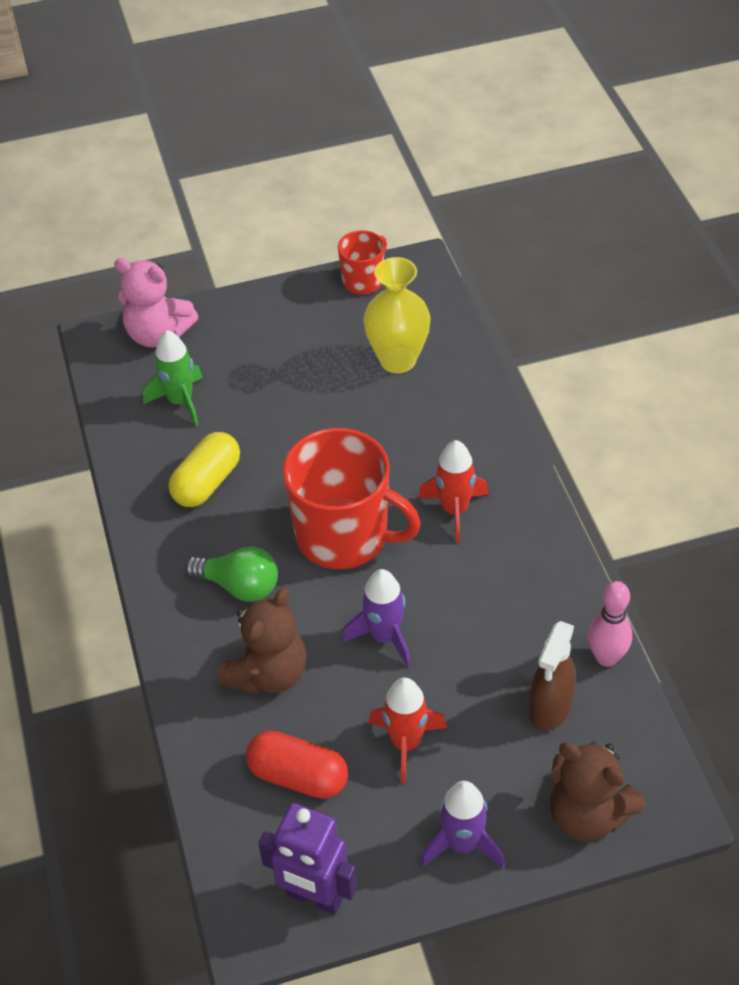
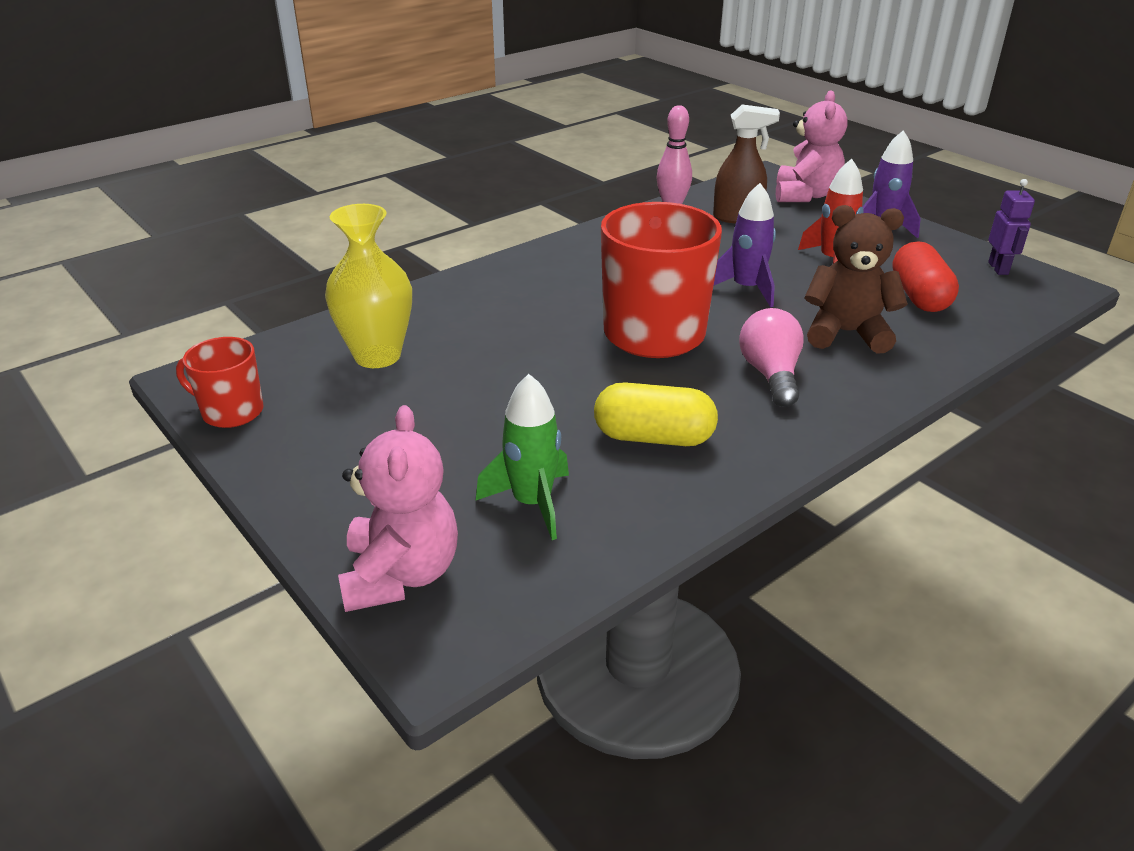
camera: 115 degrees left, 15 degrees down
green light bulb [185,546,278,602] -> pink light bulb [739,308,804,407]
purple robot [258,803,357,915] -> purple robot [988,179,1035,275], size x0.62
red rocket [418,440,489,543] -> none
brown teddy bear [550,741,645,842] -> pink teddy bear [776,90,848,202]

